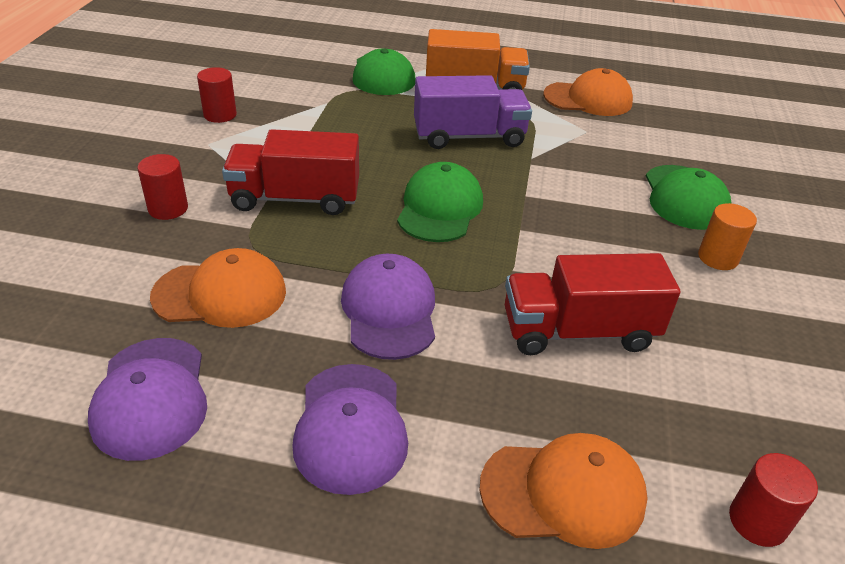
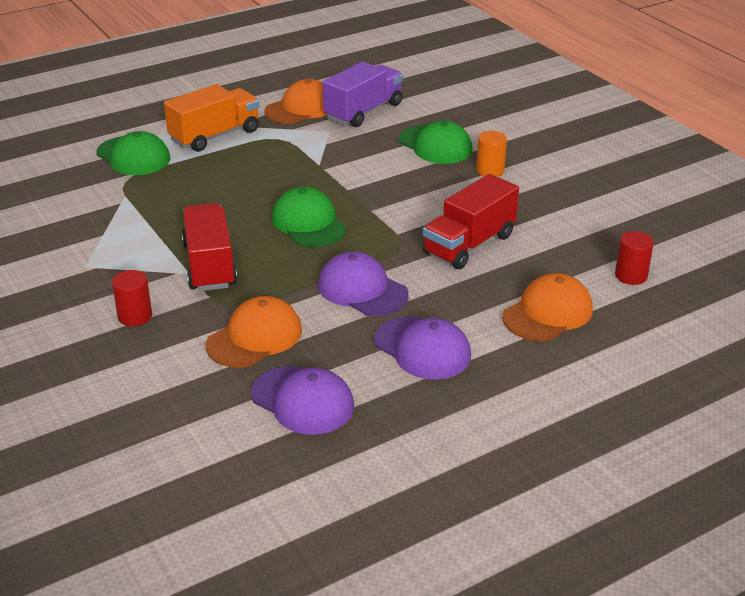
camera: 40 degrees left, 5 degrees down
red cylinder [197,67,237,123] -> none
red truck [222,129,359,215] -> red truck turned 120 degrees clockwise [182,203,237,291]
purple truck [414,75,532,149] -> purple truck moved to [322,62,403,127]

